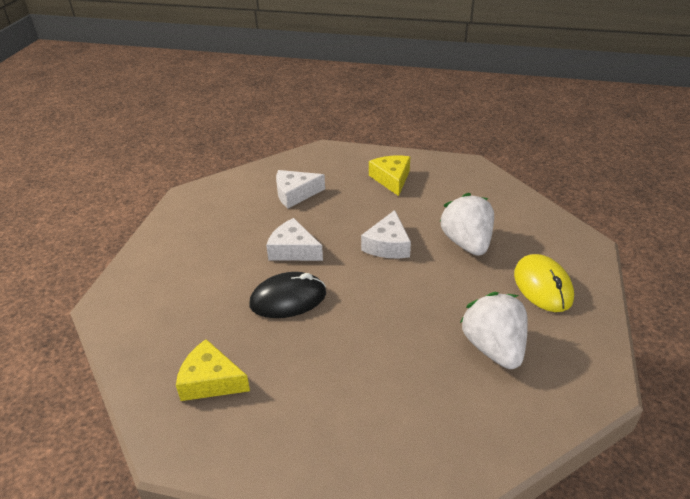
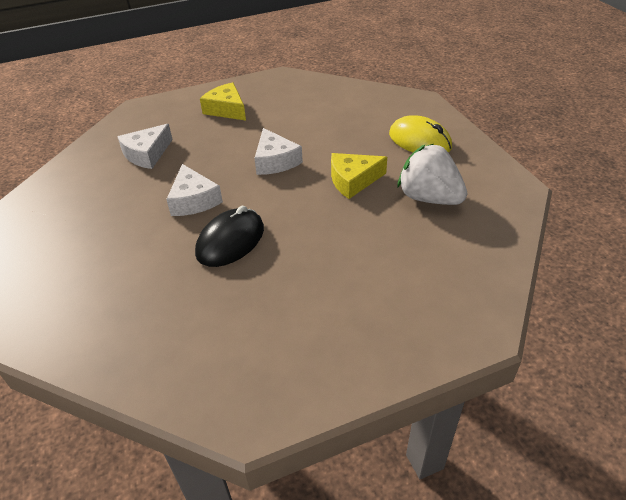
camera: 35 degrees left, 5 degrees up
yellow cheese [176,339,250,401] -> yellow cheese moved to [331,153,387,199]
white cheese [266,218,323,261] -> white cheese turned 105 degrees counterclockwise [166,164,223,216]
white strawberry [440,193,494,256] -> none

